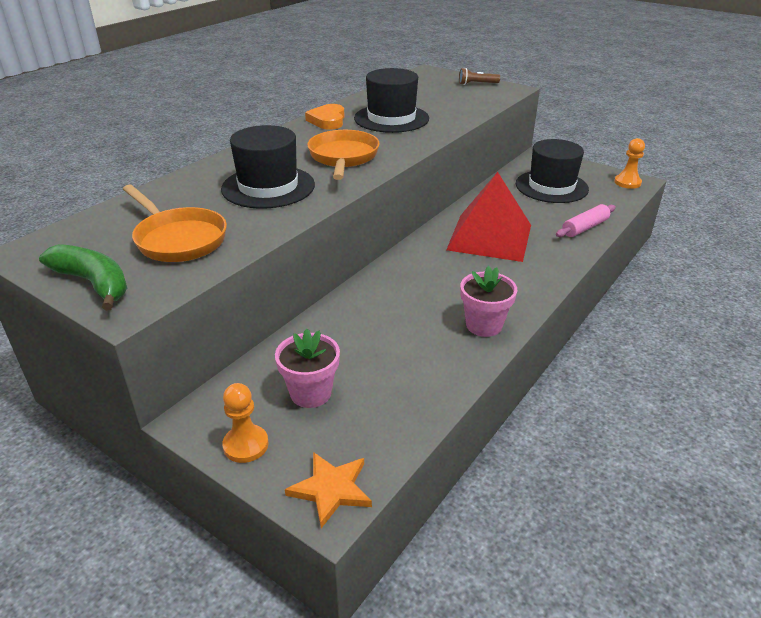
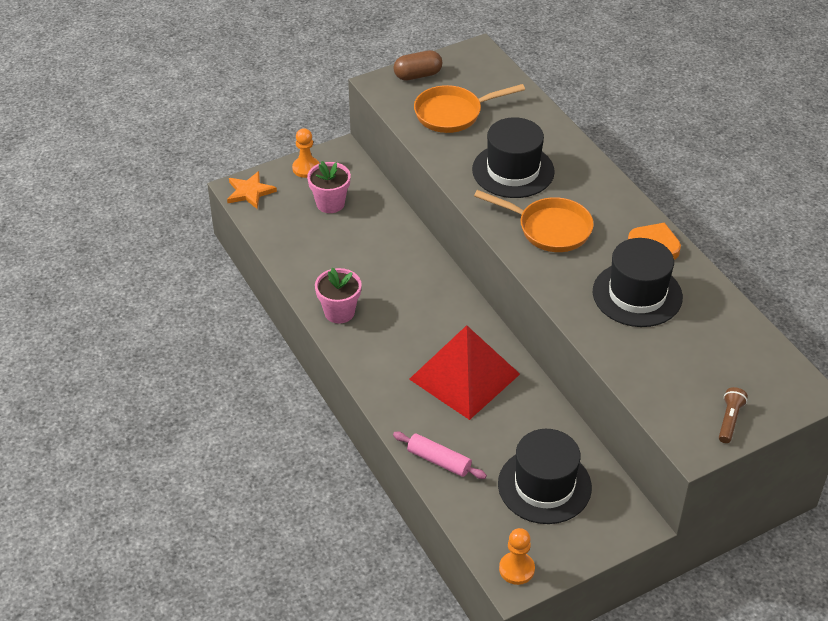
camera: 115 degrees right, 10 degrees up
green banana [39,244,127,311] -> brown capsule [394,50,442,81]
pink rolling pin [556,204,616,237] -> pink rolling pin turned 45 degrees counterclockwise [393,432,487,479]

